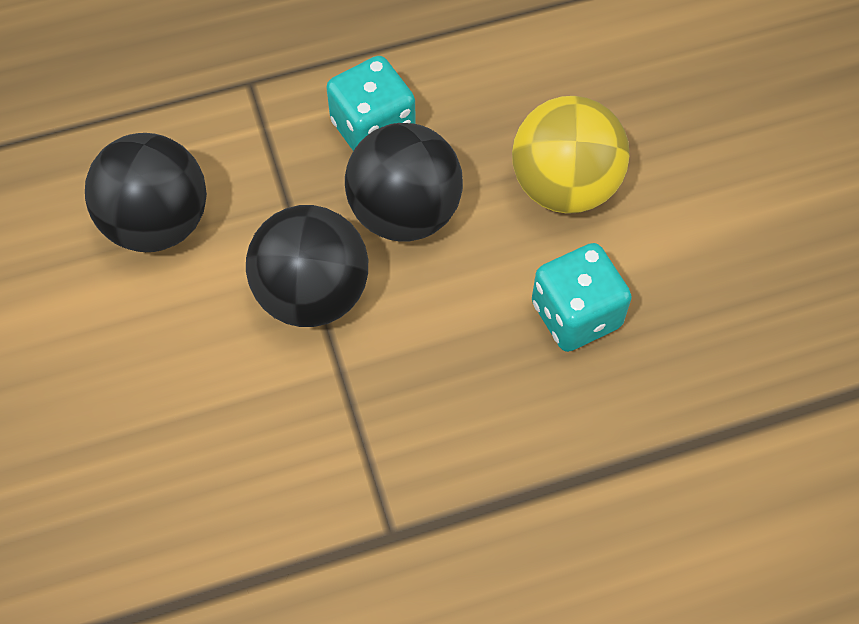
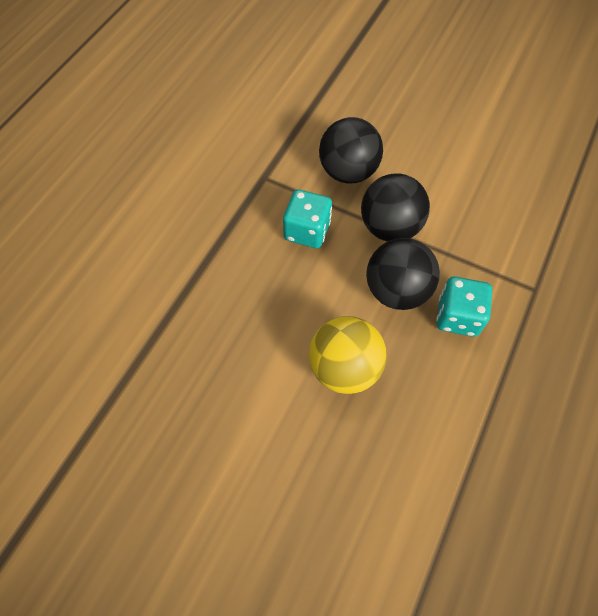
camera: 135 degrees right, 0 degrees up
black ball [85,133,207,252] -> black ball moved to [319,117,383,183]
turquoise dice [532,243,632,352] -> turquoise dice moved to [283,189,332,248]

